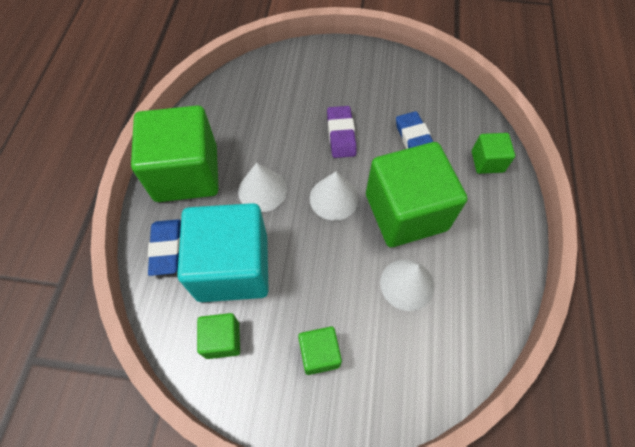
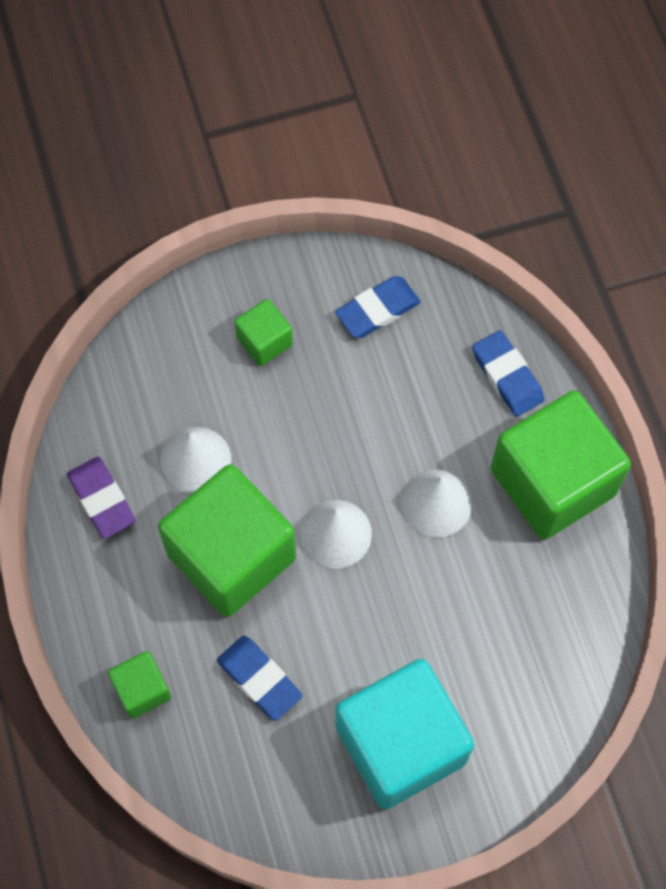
camera: 155 degrees right, 5 degrees up
turquoise cube [177,203,269,302] -> turquoise cube moved to [335,659,474,809]
green cube [197,313,240,359] -> blue eraser [335,276,421,338]
purple eraser [327,106,357,158] -> purple eraser moved to [67,457,136,539]

